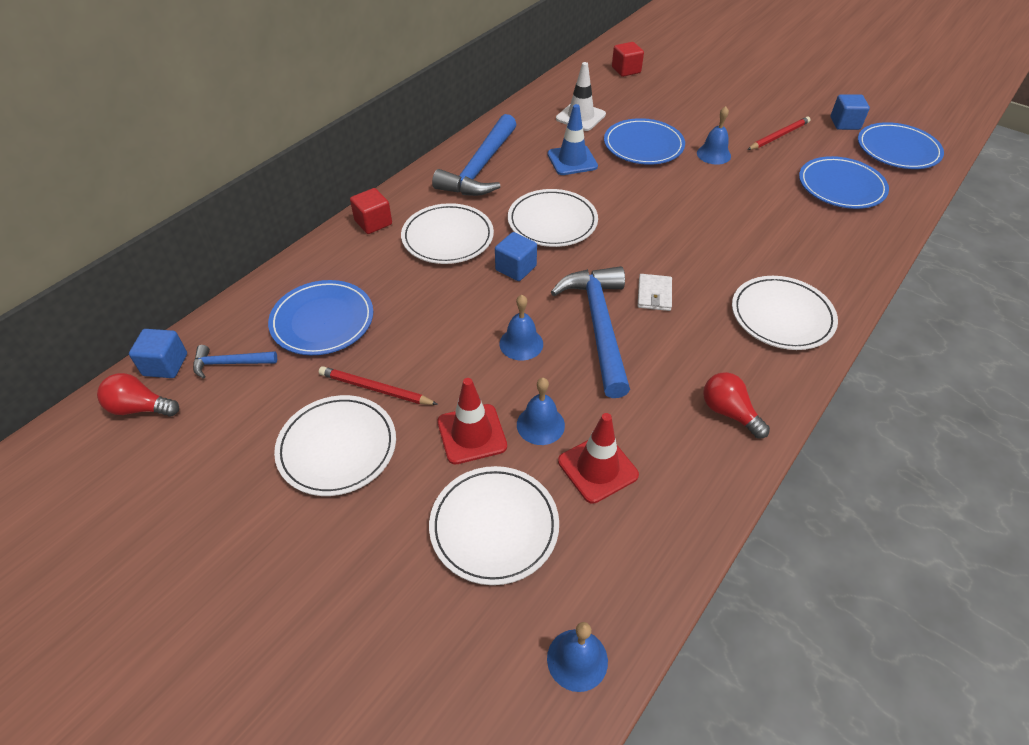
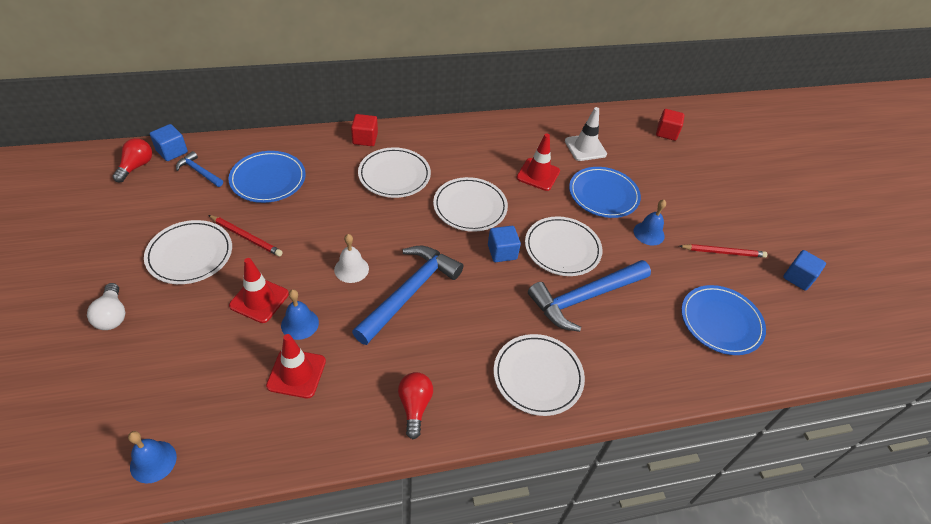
camera: 35 degrees right, 0 degrees up
red light bulb [97,373,179,416] -> red light bulb turned 60 degrees clockwise [112,138,152,182]
red pencil [319,366,438,405] -> red pencil turned 150 degrees clockwise [208,215,283,256]
white plate [429,466,559,585] -> white plate moved to [525,216,603,276]
blue hammer [432,114,517,196] -> blue hammer moved to [528,260,651,332]
blue cube [495,232,537,281] -> blue cube moved to [488,226,521,262]
blue bell [499,295,543,361] -> white bell [334,234,369,283]
blue traffic cone [548,104,598,175] -> red traffic cone [516,133,560,191]
white wallet [638,274,672,311] -> none
blue plate [858,122,944,169] -> none
none -> white light bulb [87,283,125,330]

